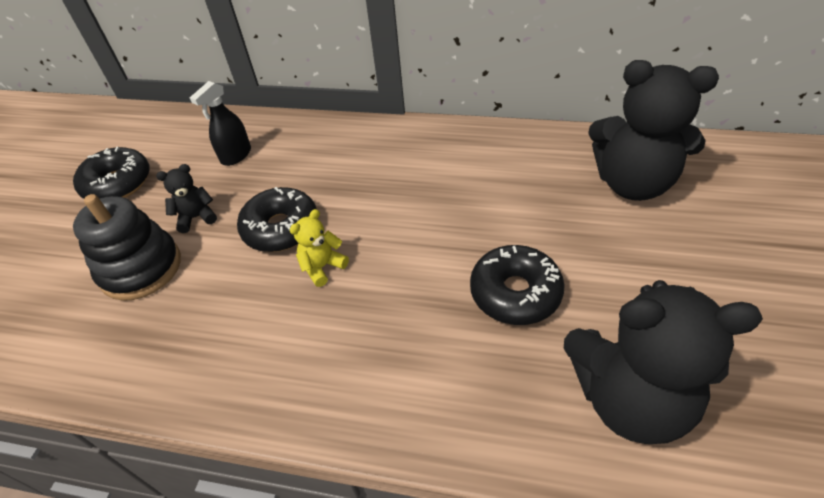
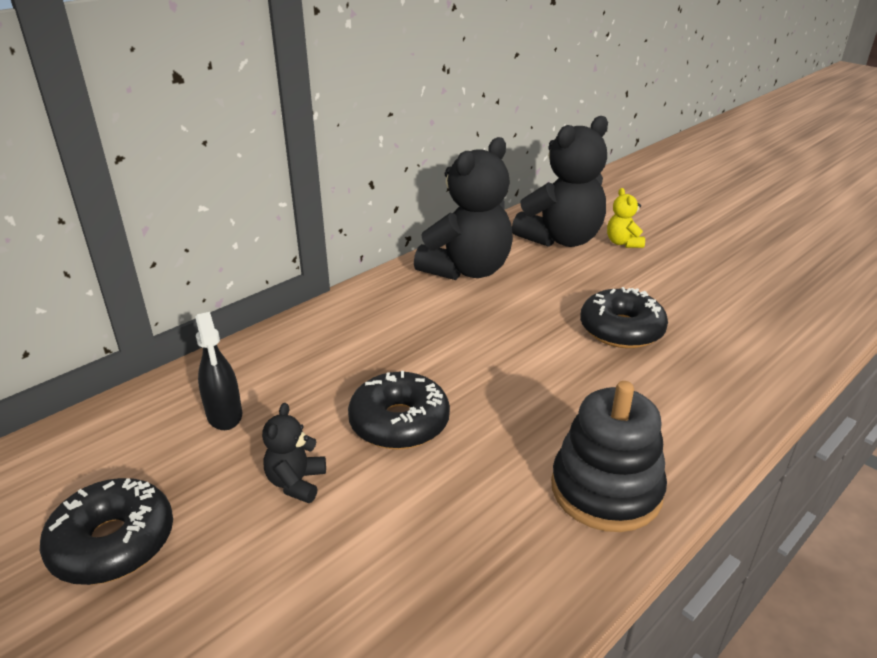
camera: 60 degrees left, 15 degrees down
black stacking toy [73,194,181,301] -> black stacking toy moved to [551,381,667,532]
yellow teddy bear [290,209,349,287] -> yellow teddy bear moved to [607,188,645,248]
black teddy bear [564,280,763,444] -> black teddy bear moved to [414,137,513,280]

